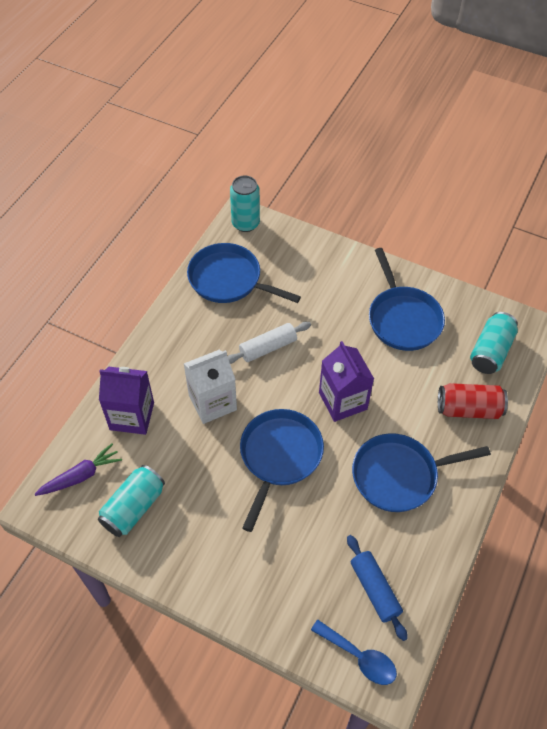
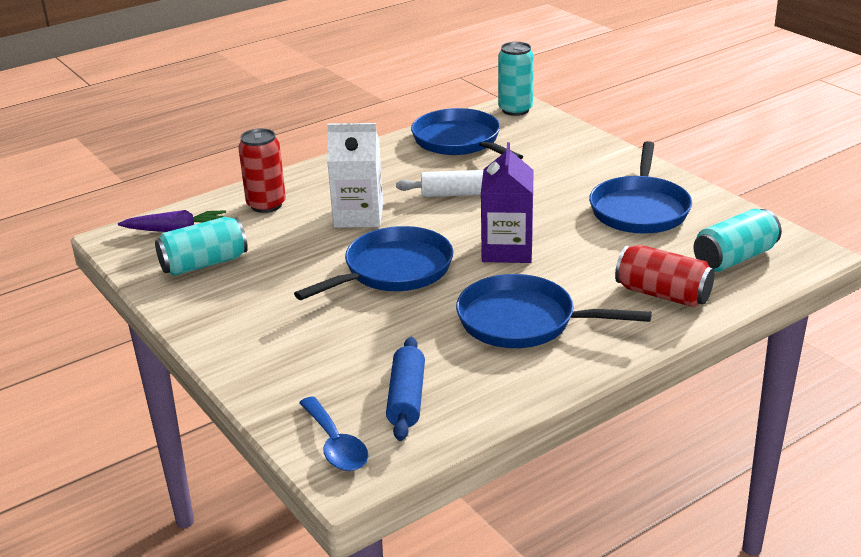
camera: 30 degrees right, 25 degrees down
purple carton [99,367,154,435] -> red can [238,128,286,213]

